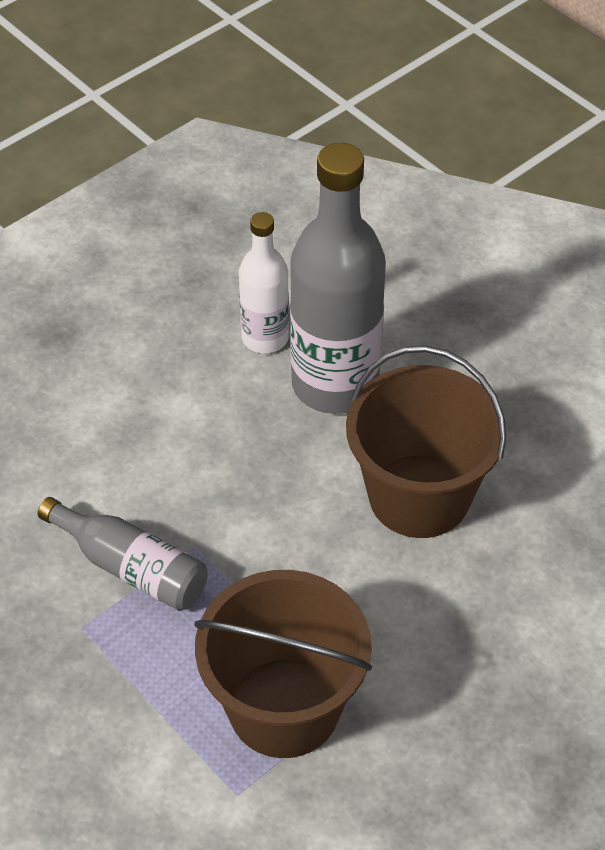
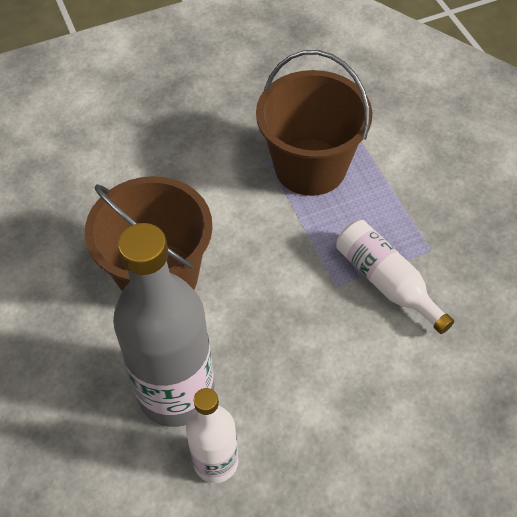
camera: 160 degrees left, 5 degrees up
grey bottle [38,497,208,611] -> white bottle [336,220,454,334]

